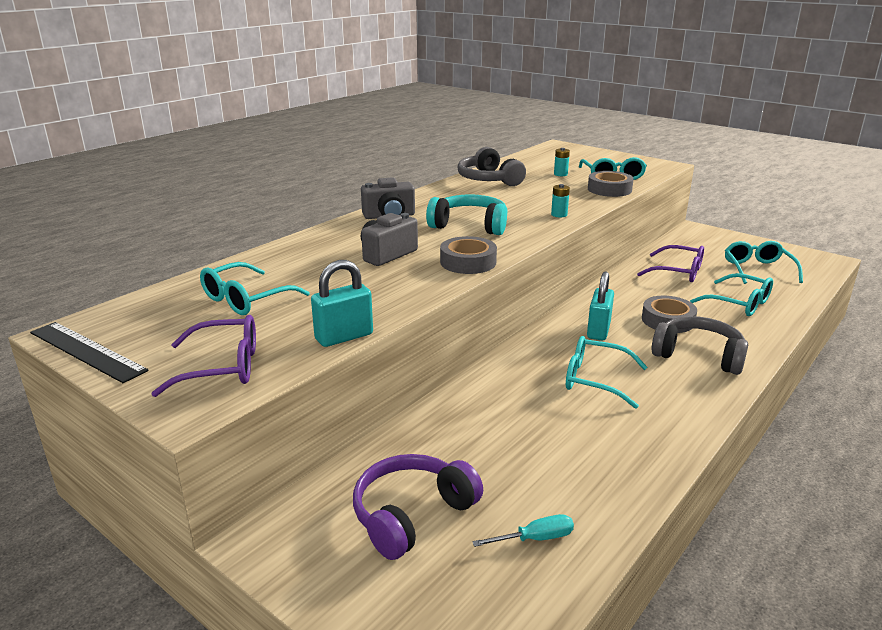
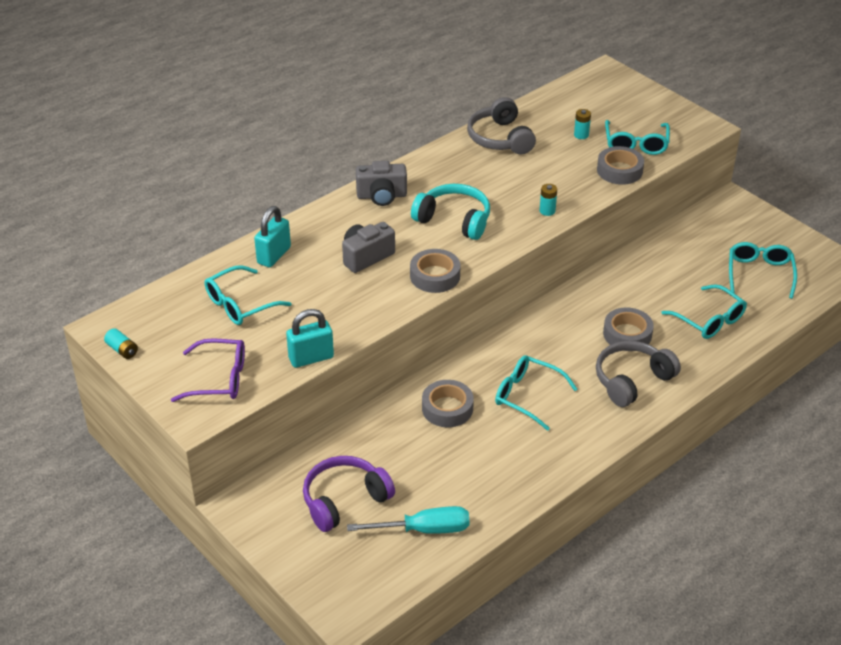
camera: 10 degrees right, 15 degrees up
black ruler [30,322,149,383] -> turquoise battery [104,328,138,359]
turquoise screwdriver [472,514,574,547] -> turquoise screwdriver [347,506,470,534], size x1.68
turquoise padlock [587,272,614,340] -> turquoise padlock moved to [254,206,291,267]
purple glasses [637,245,704,282] -> none
grey headphones [652,316,748,375] -> grey headphones turned 75 degrees counterclockwise [596,341,681,407]
none -> grey tape [422,380,474,427]

